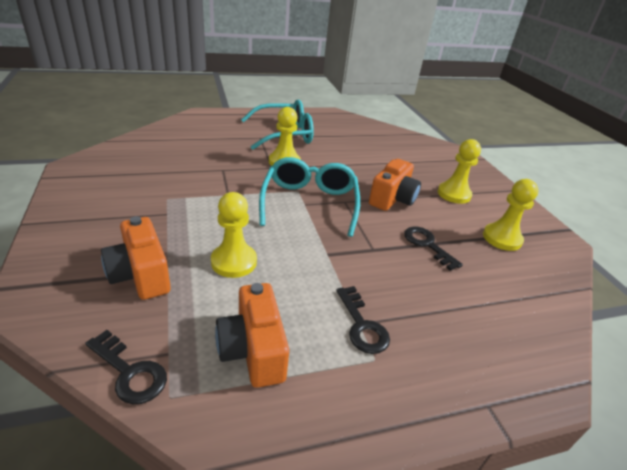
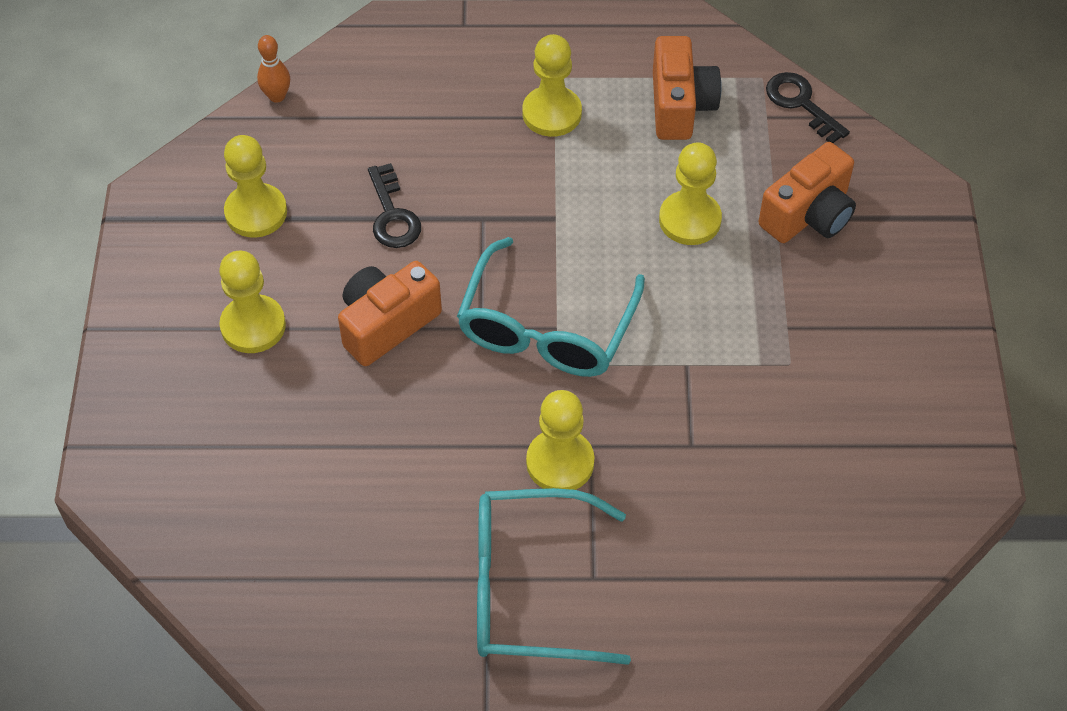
camera: 160 degrees left, 20 degrees up
orange camera [101,216,171,300] -> orange camera turned 60 degrees clockwise [759,142,856,243]
black key [336,286,390,354] -> yellow pawn [522,34,582,137]
none -> orange bowling pin [257,35,290,103]

